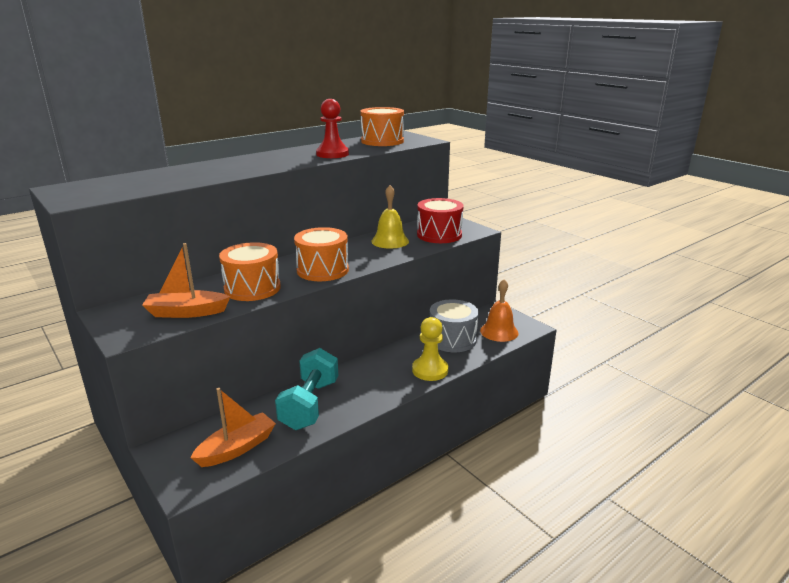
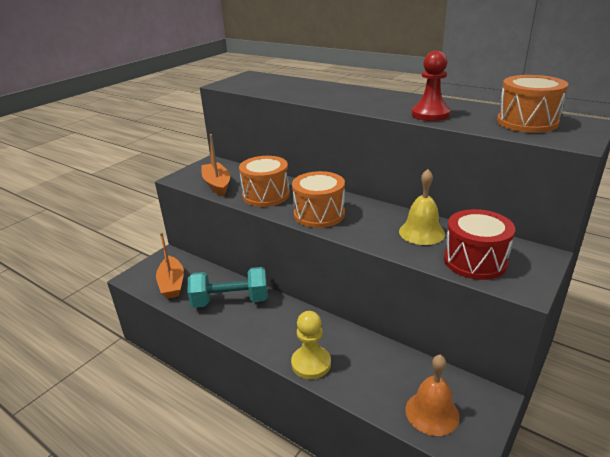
camera: 75 degrees right, 5 degrees up
orange boat [191,388,276,467] -> orange boat turned 45 degrees clockwise [156,232,184,299]
grey drum [430,299,479,352] -> none

